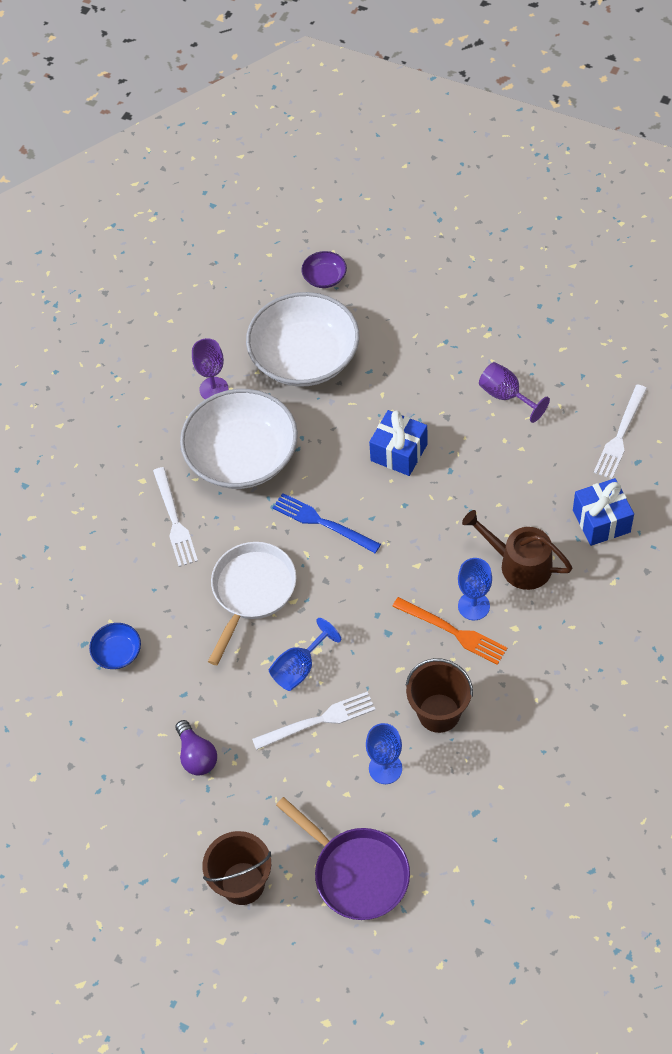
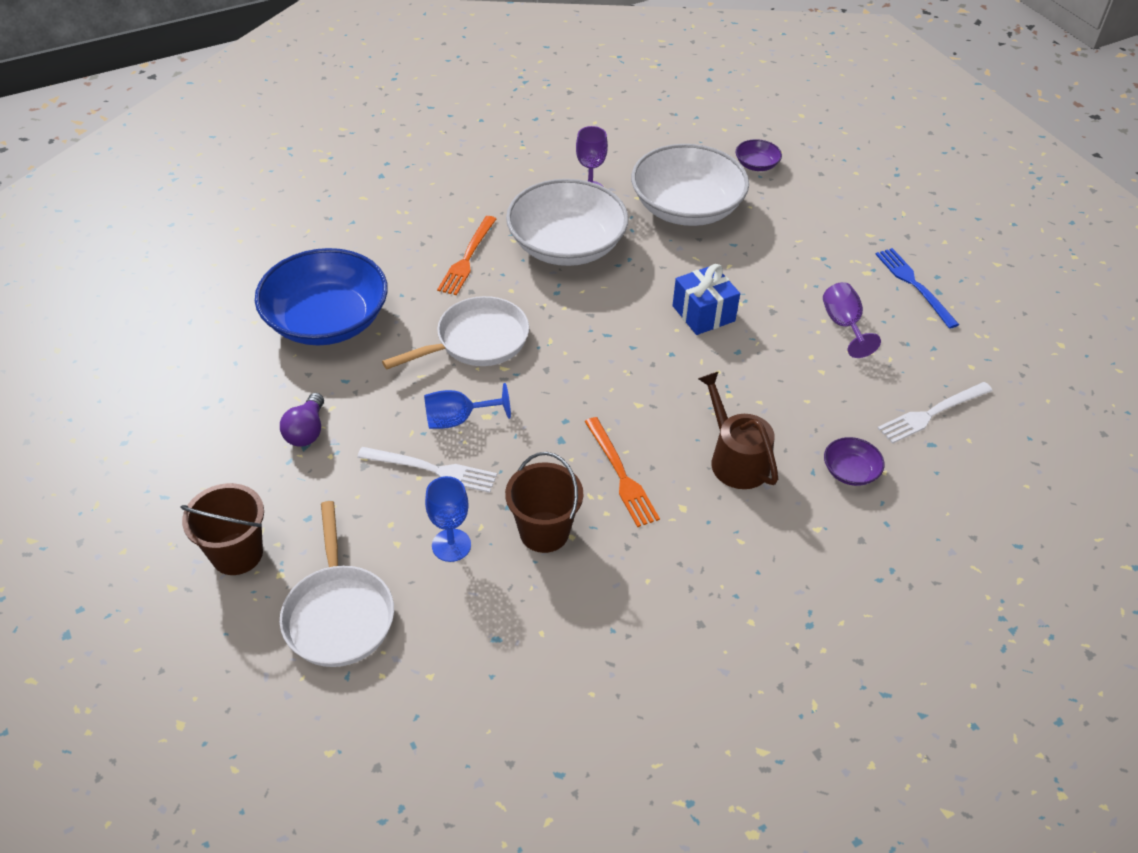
camera: 30 degrees right, 10 degrees down
blue bowl [89,623,141,669] -> blue bowl [255,248,388,345], size x2.41
white fork [153,467,198,567] -> orange fork [437,216,496,295]
blue fork [272,493,381,553] -> blue fork moved to [875,248,959,329]
purple pan [276,797,410,920] -> white pan [280,501,394,667]
blue goblet [458,558,492,620] -> none
blue gift [573,478,634,546] -> purple bowl [824,437,884,486]

